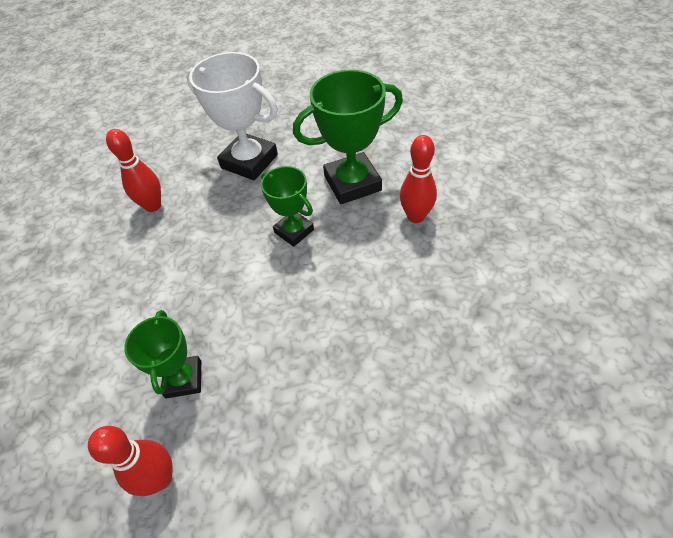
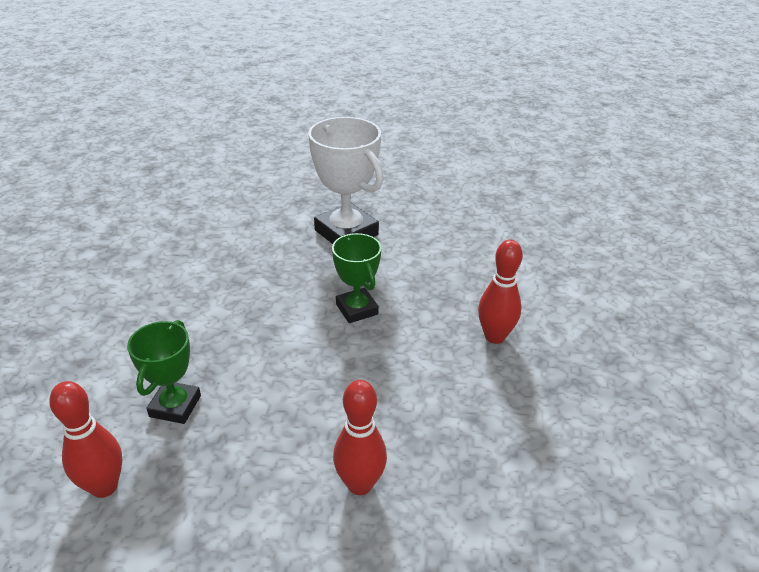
camera: 15 degrees right, 15 degrees down
red bowling pin [106,129,161,212] -> red bowling pin moved to [333,380,387,495]
green trophy [293,70,403,204] -> none

